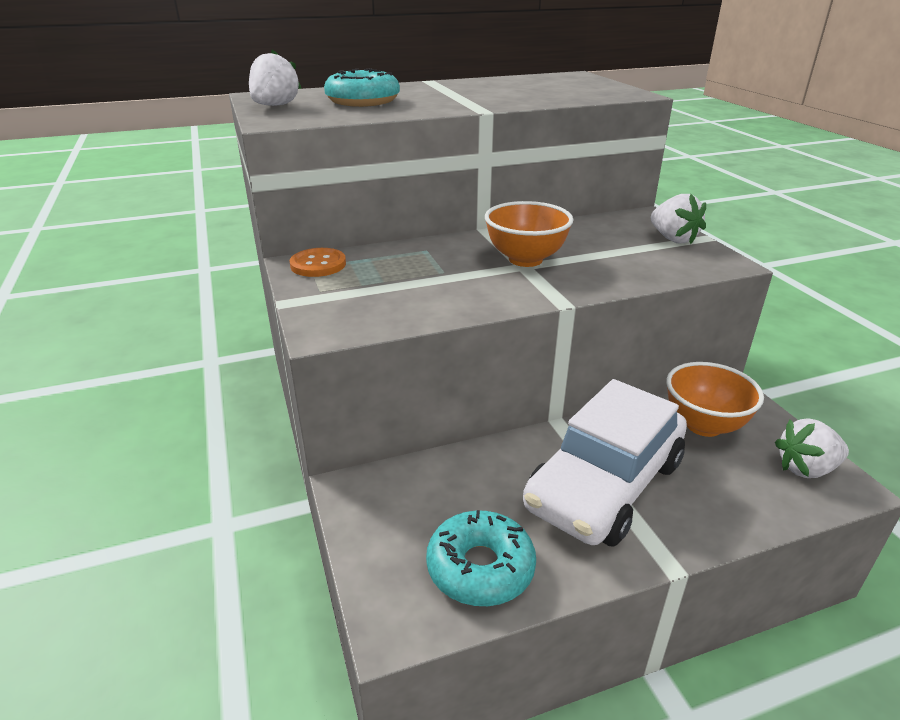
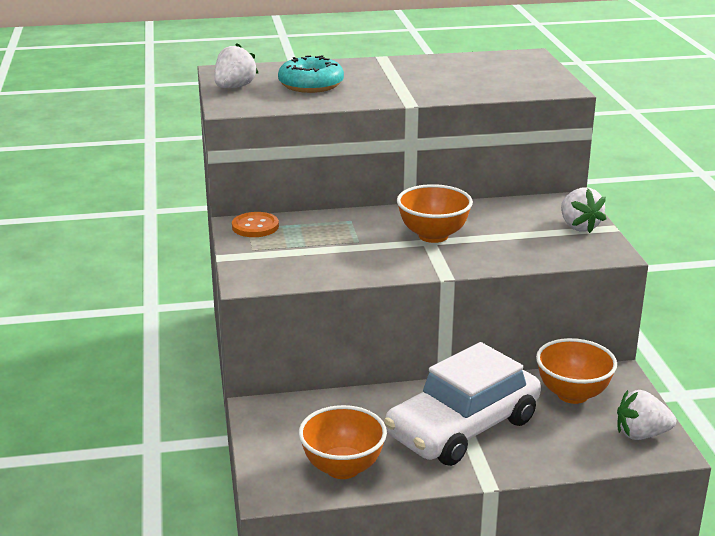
camera: 10 degrees right, 5 degrees down
turquoise donut [426,510,536,606] -> orange bowl [299,405,387,479]

